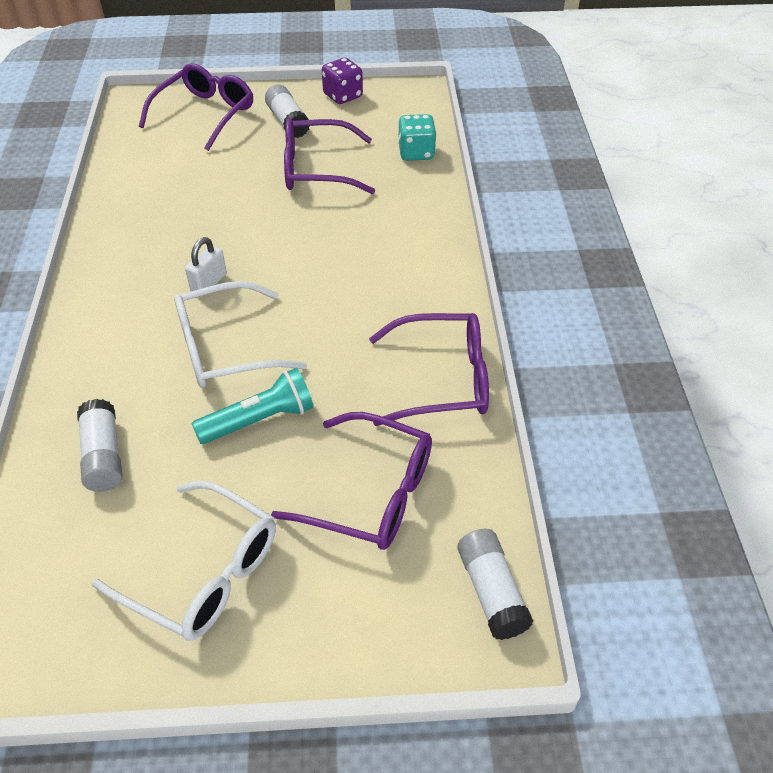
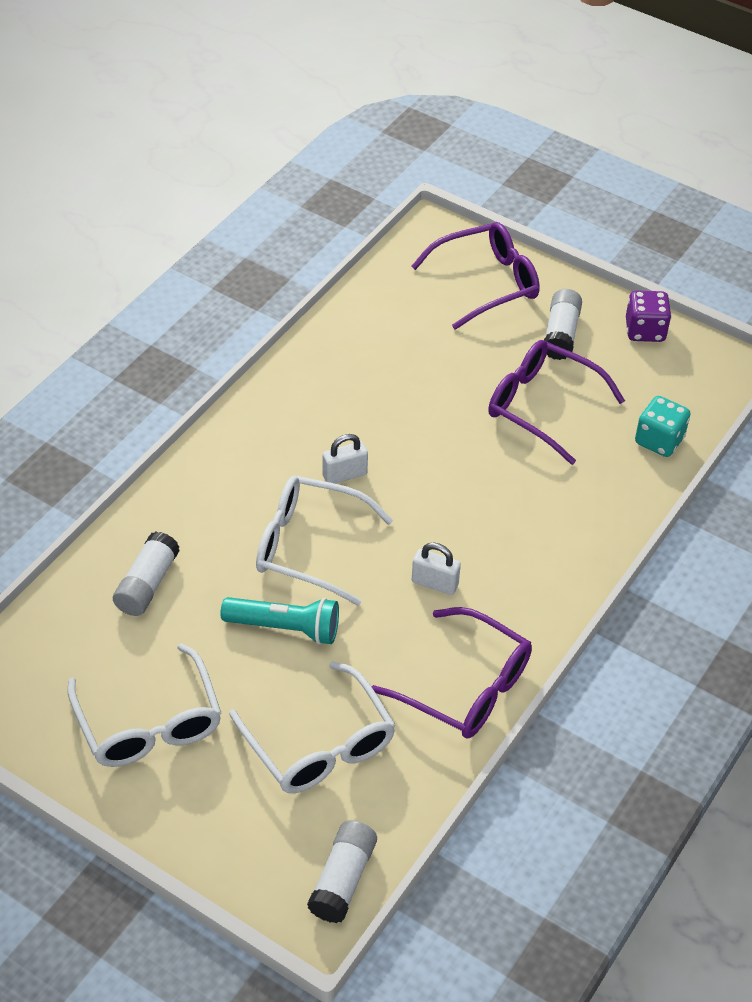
camera: 35 degrees right, 0 degrees up
purple glasses [271,412,432,550] -> white glasses [229,661,396,793]
none -> white padlock [412,542,461,595]

